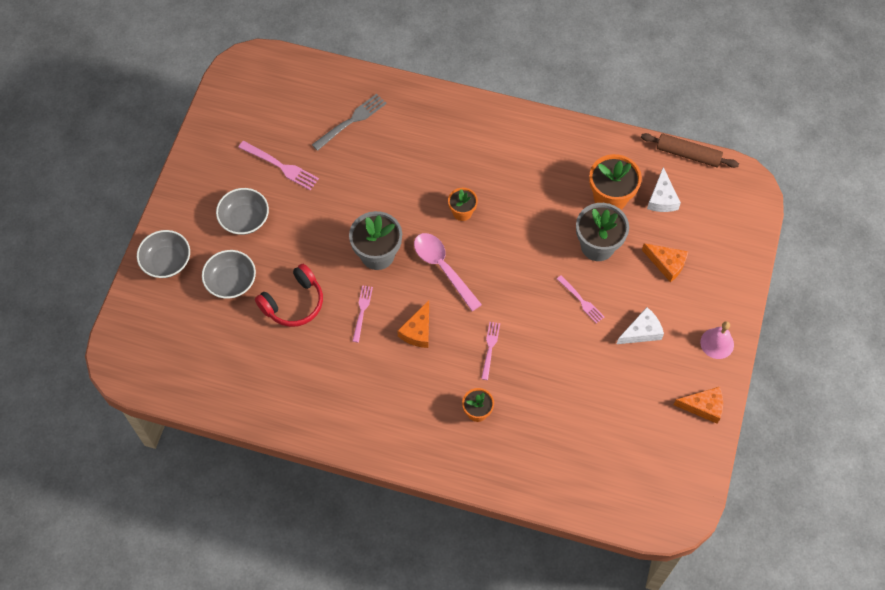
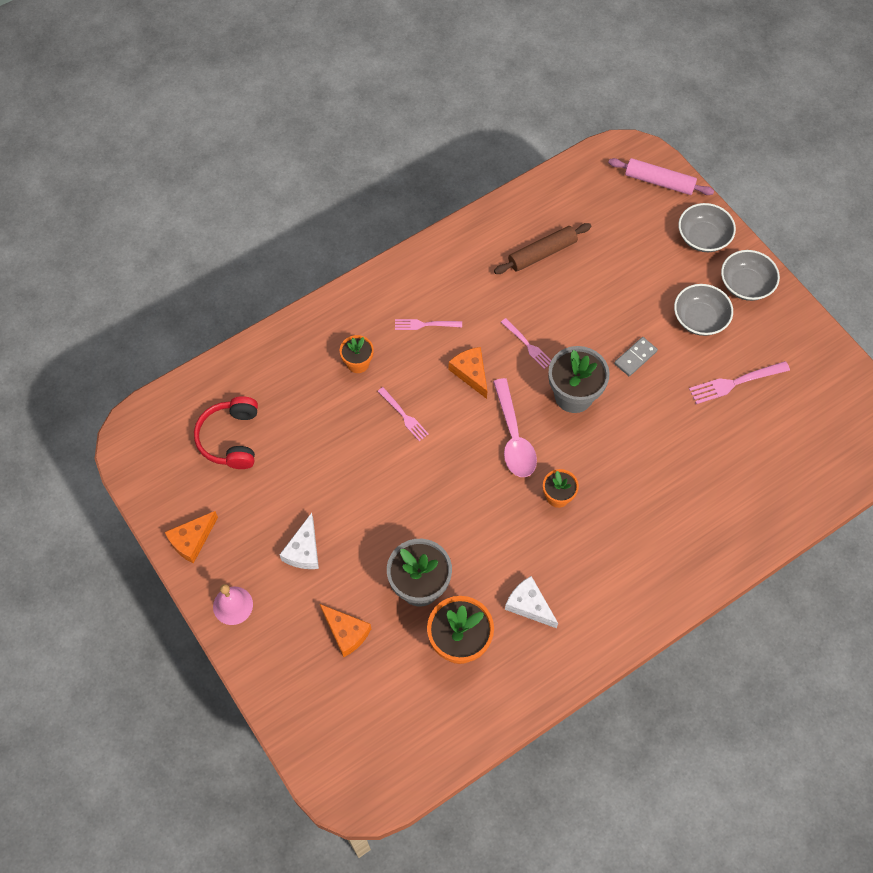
camera: 130 degrees right, 0 degrees up
grey bowl [202,250,256,299] -> grey bowl moved to [721,250,780,301]
red headphones [255,264,323,327] -> red headphones moved to [194,396,258,469]
grey fork [312,94,387,151] -> none
pink spoon [414,233,482,311] -> pink spoon turned 75 degrees clockwise [493,378,537,477]
pink fork [557,275,604,324] -> pink fork moved to [395,319,462,330]
brown rolling pin [641,133,739,168] -> brown rolling pin moved to [494,223,591,274]
orange cheese [642,243,688,282] -> orange cheese turned 120 degrees counterclockwise [320,604,371,658]
white cheese [647,167,681,212] -> white cheese moved to [505,576,558,628]
none -> pink rolling pin [608,158,714,195]
none -> grey domino [614,337,658,376]

